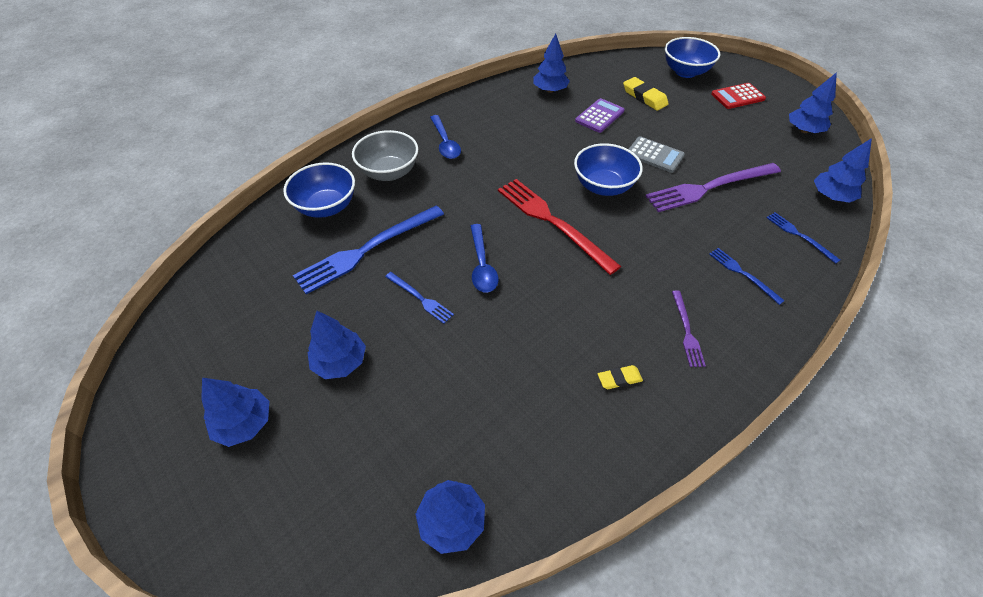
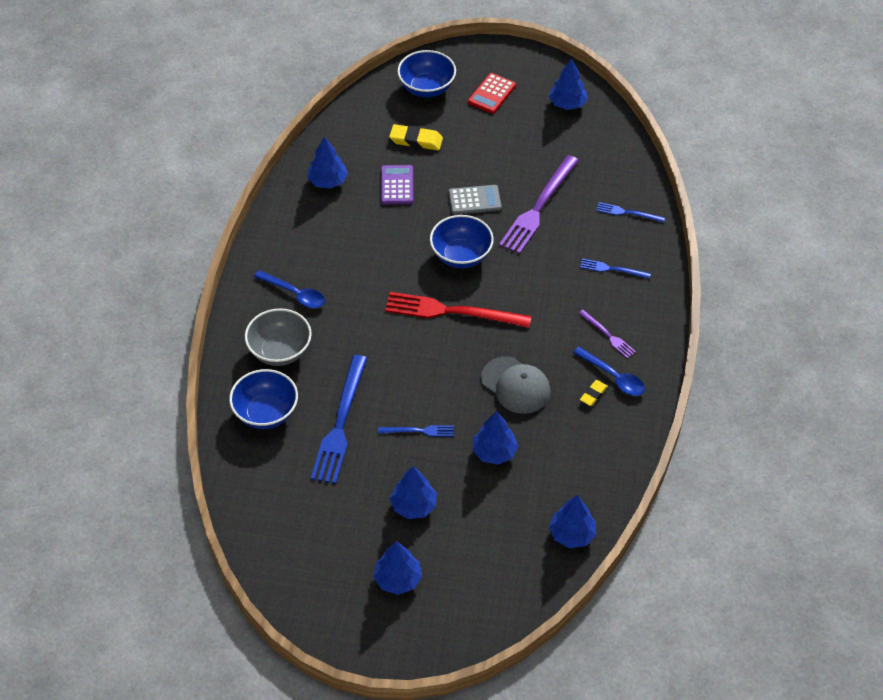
camera: 40 degrees left, 0 degrees up
blue spoon [470,224,499,293] -> blue spoon moved to [573,347,645,396]
blue tree [814,138,872,203] -> blue tree moved to [472,411,518,465]
none -> grey cap [481,356,551,414]

